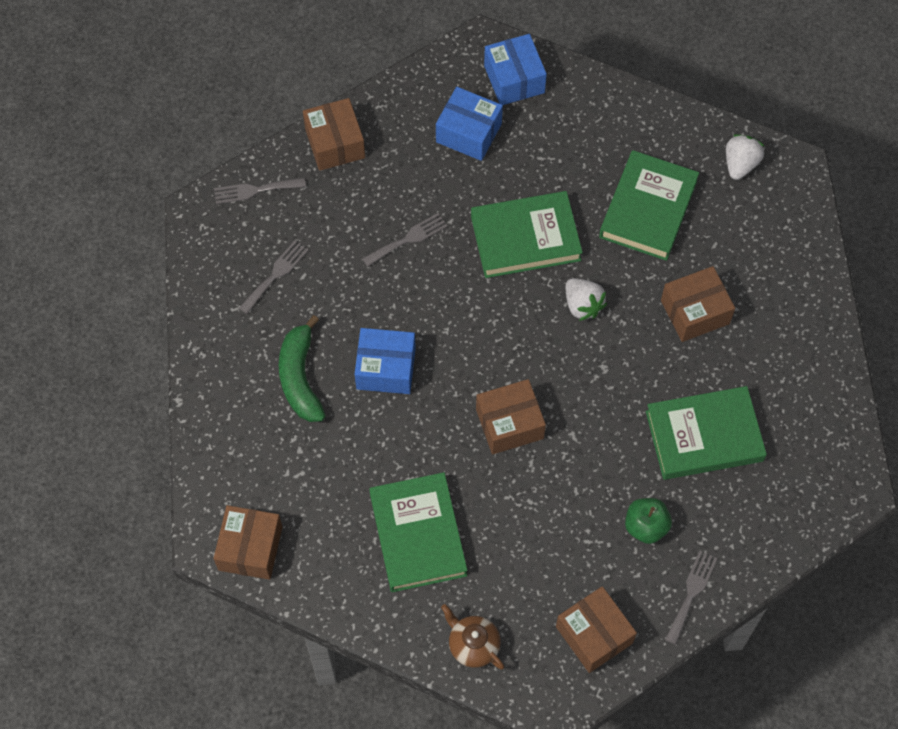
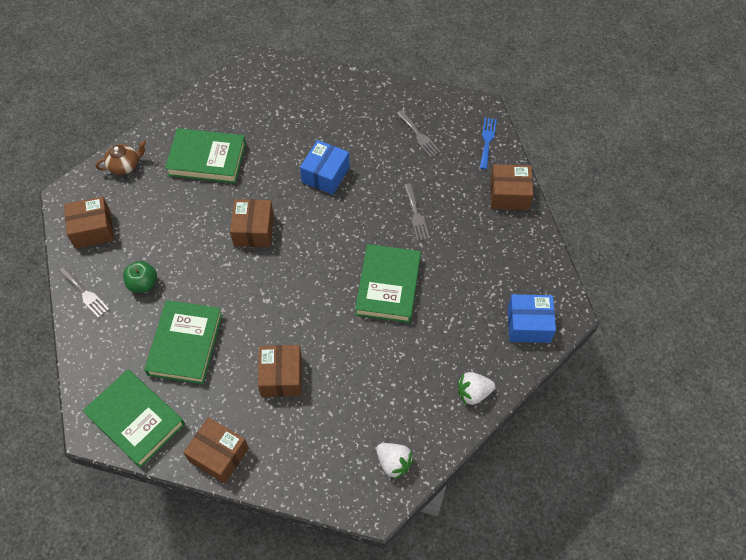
camera: 110 degrees right, 5 degrees down
grey fork [214,178,306,204] -> blue fork [480,118,497,170]
brown box [214,505,282,580] -> brown box moved to [183,417,249,483]
green banana [279,315,326,422] -> none
blue box [436,87,503,161] -> none
white strawberry [566,278,607,321] -> white strawberry moved to [458,372,495,405]
green book [599,150,699,261] -> green book moved to [83,369,185,468]

